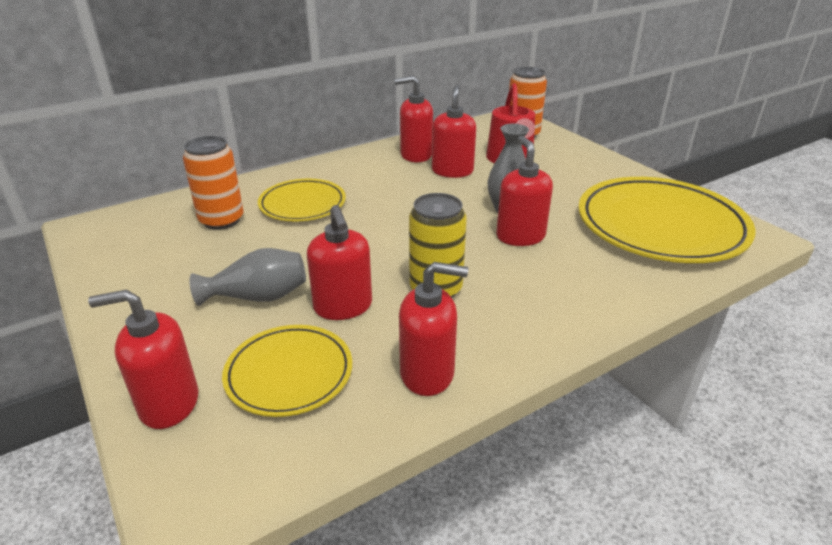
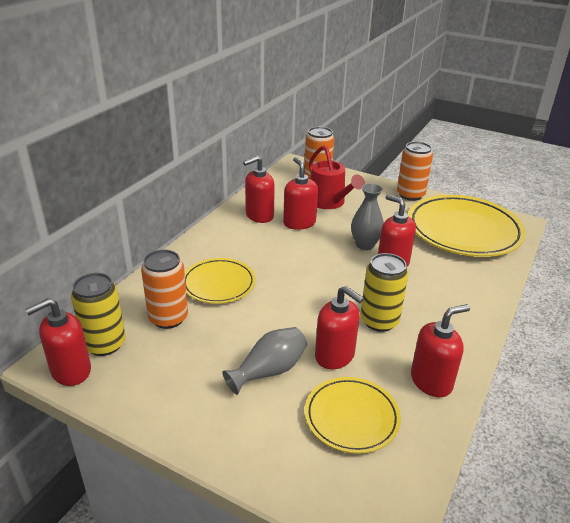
camera: 30 degrees left, 0 degrees up
red soap dispenser [88,289,198,429] -> red soap dispenser moved to [25,298,91,386]
none -> yellow can [71,273,126,356]
none -> orange can [397,141,433,201]

